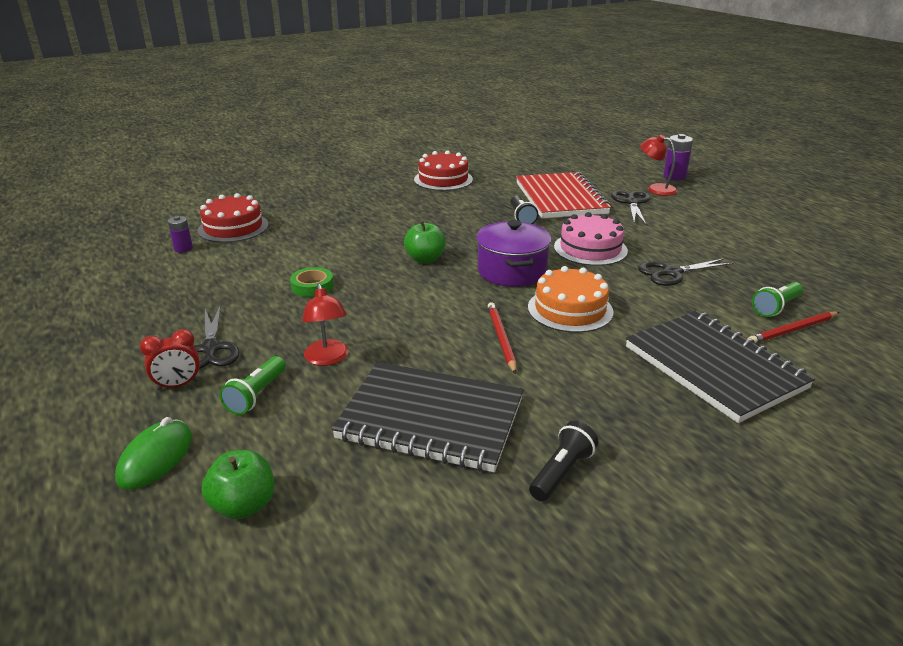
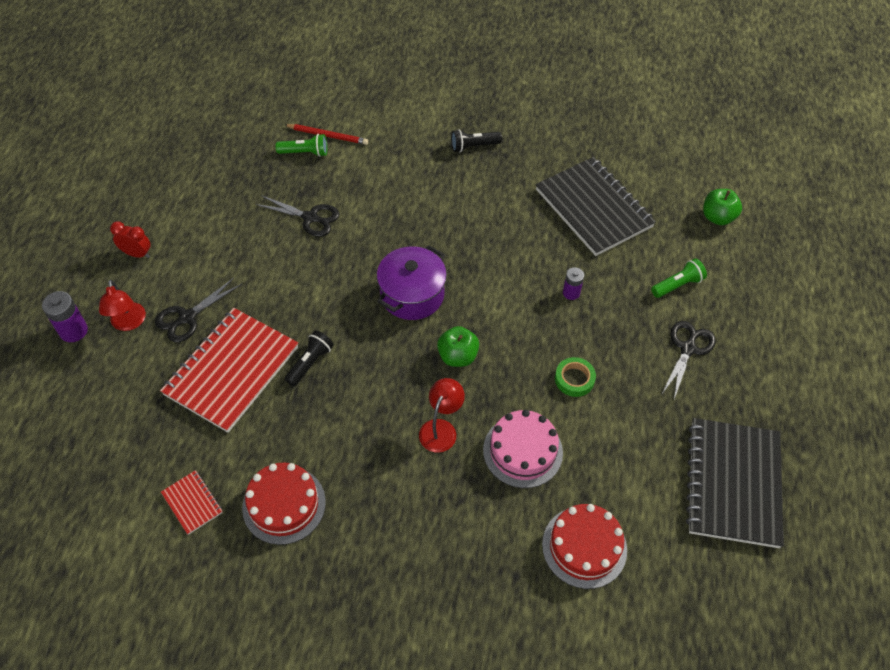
camera: 140 degrees left, 25 degrees up
green mouse [115,417,192,490] -> none
red clock [140,329,200,390] -> red clock moved to [110,221,151,258]
purple battery [168,216,193,253] -> purple battery moved to [563,267,584,300]
red lamp [302,284,349,366] -> red lamp moved to [419,378,465,453]
red pencil [488,302,517,374] -> none
orange cake [528,266,614,333] -> none
black flashlight [529,421,598,501] -> black flashlight moved to [451,130,502,152]
pink cake [554,212,628,266] -> pink cake moved to [483,410,563,488]
black notebook [626,311,815,423] -> black notebook moved to [686,418,784,548]
none -> red notebook [161,470,223,535]

